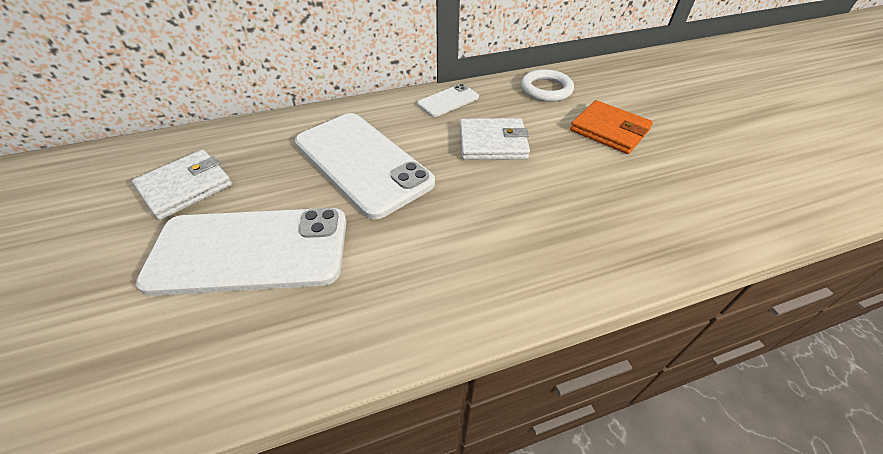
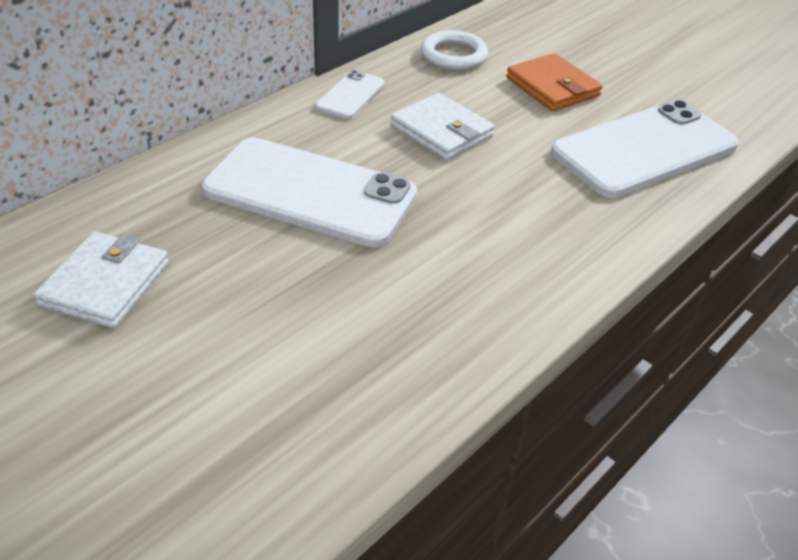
camera: 30 degrees left, 5 degrees down
white phone [136,208,346,296] -> white phone moved to [551,100,739,198]
white wallet [460,118,530,160] -> white wallet turned 75 degrees clockwise [390,93,495,160]
orange wallet [570,100,653,154] -> orange wallet turned 45 degrees clockwise [506,53,602,111]

